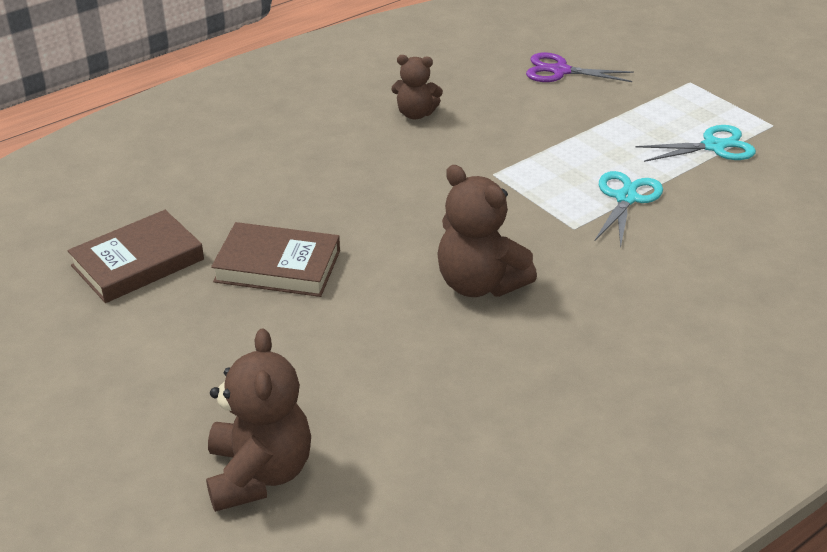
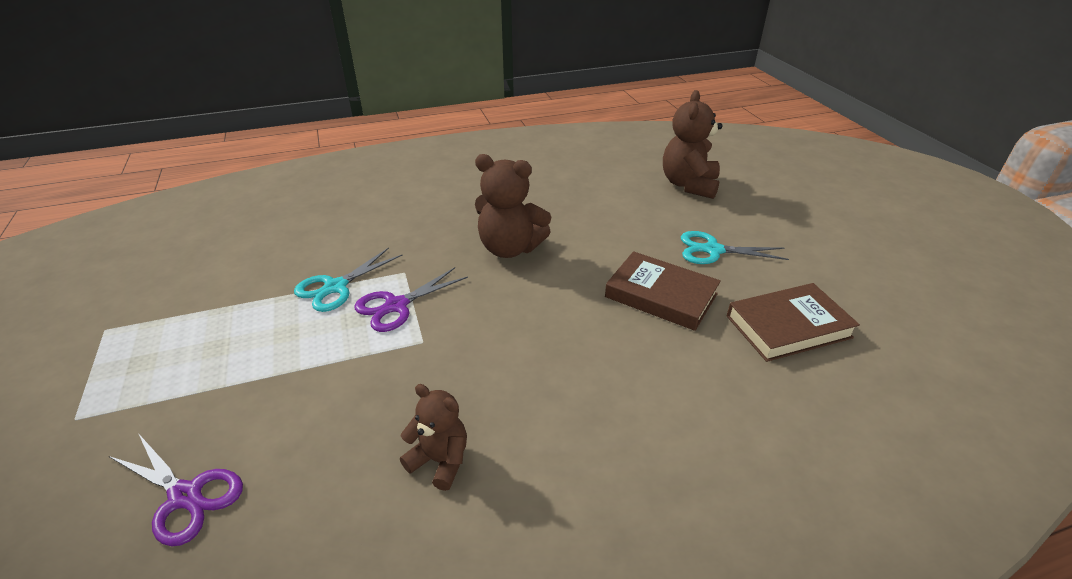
camera: 160 degrees left, 0 degrees up
brown teddy bear [437,165,537,297] -> brown teddy bear turned 135 degrees clockwise [475,154,551,258]
turquoise scissors [636,125,756,162] -> turquoise scissors moved to [681,231,789,264]
none -> purple scissors [355,267,468,332]

